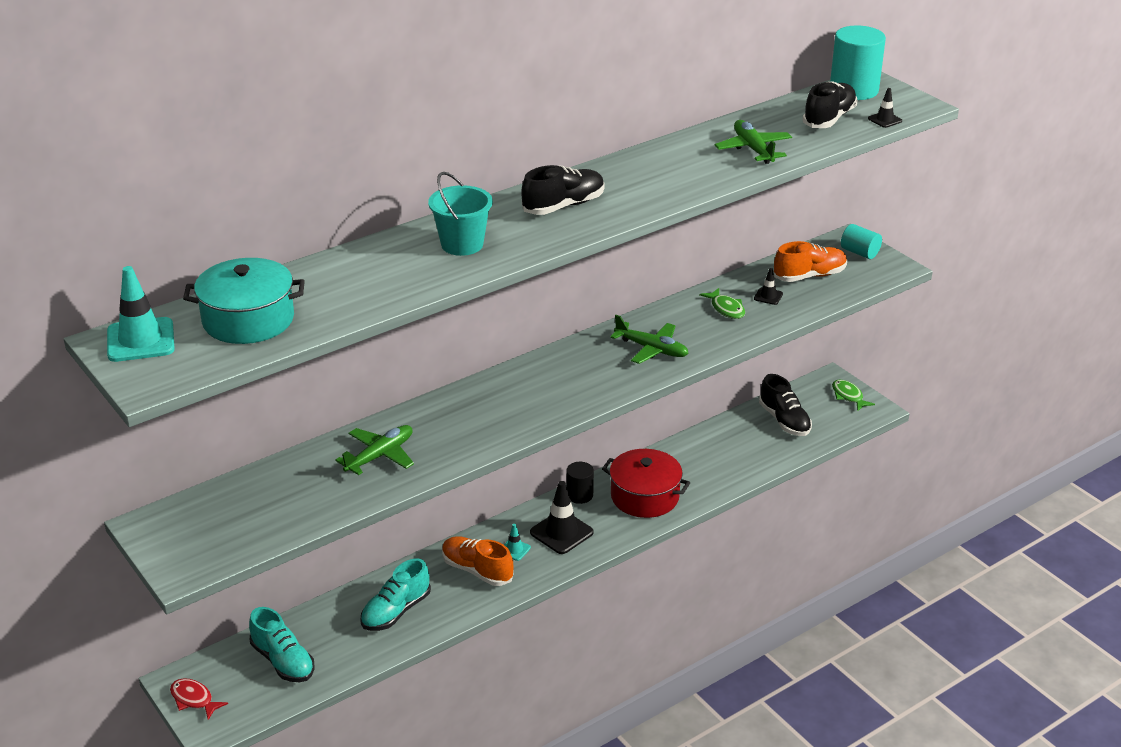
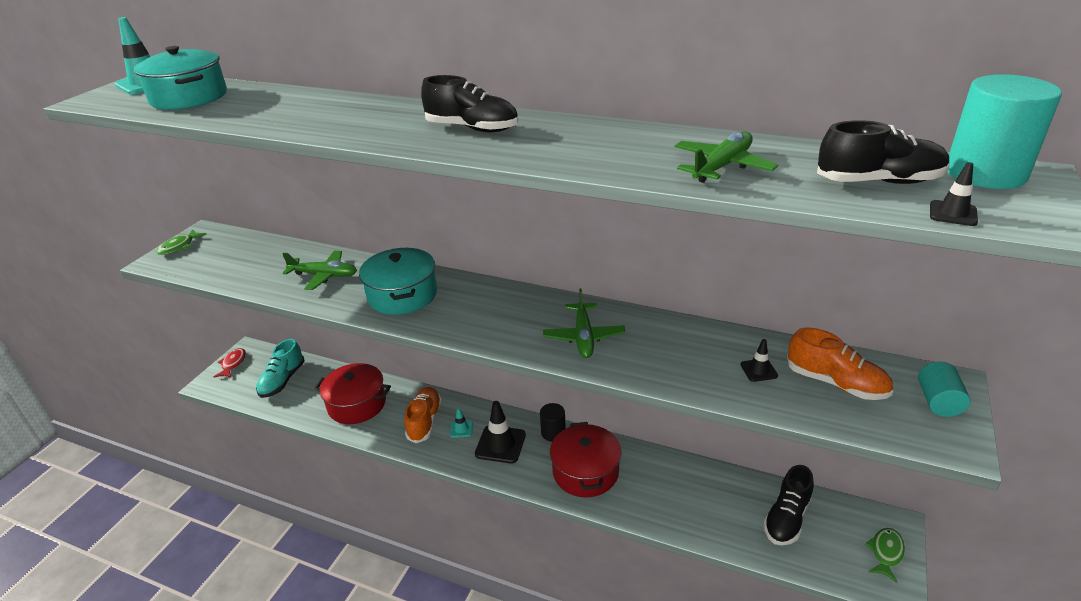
camera: 60 degrees right, 0 degrees up
turquoise shoe [360,559,431,631] -> red pot [314,363,391,424]
turquoise bucket [428,172,493,256] -> none
green fish [699,288,745,319] -> green fish moved to [156,229,207,255]
none -> turquoise pot [359,248,437,315]

